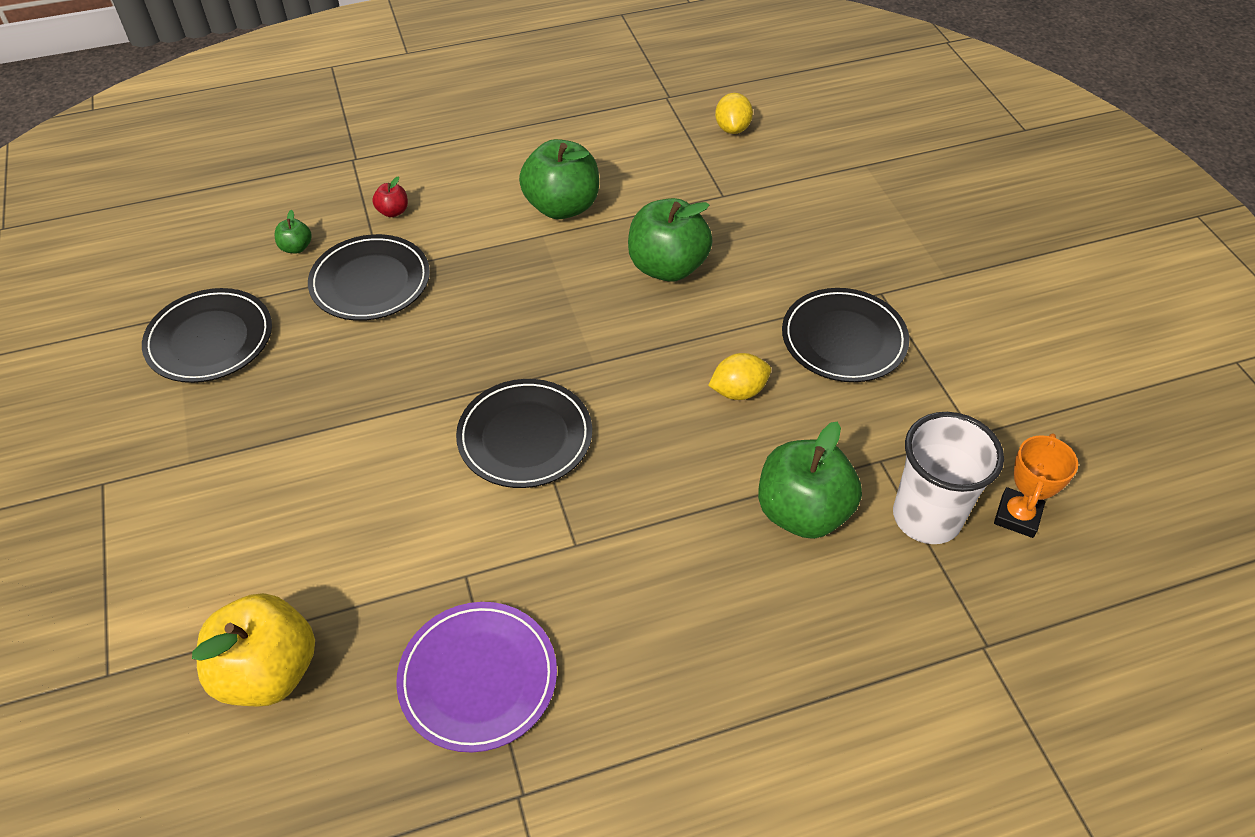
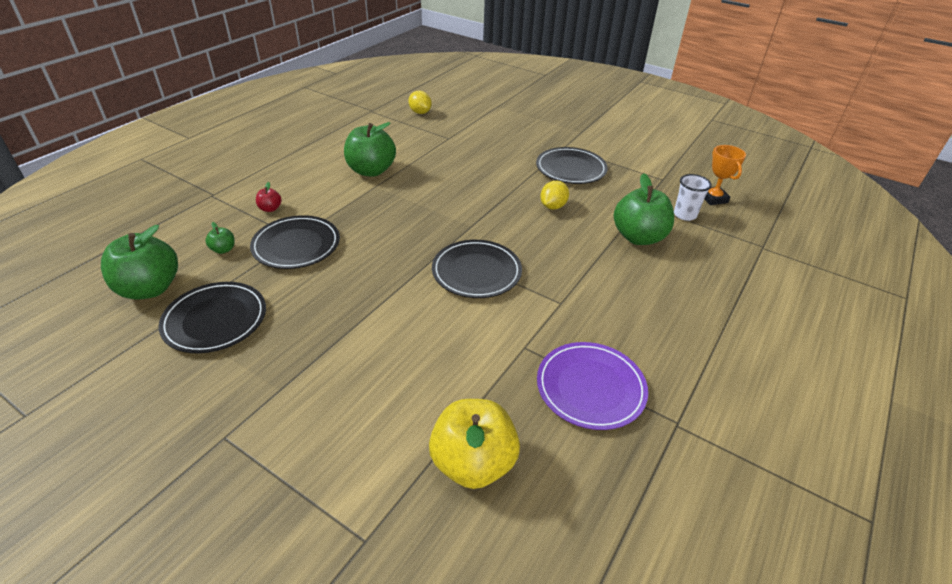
camera: 40 degrees left, 10 degrees down
green apple [628,198,713,282] -> green apple moved to [101,225,178,299]
white cup [893,412,1004,544] -> white cup [674,174,712,221], size x0.61

